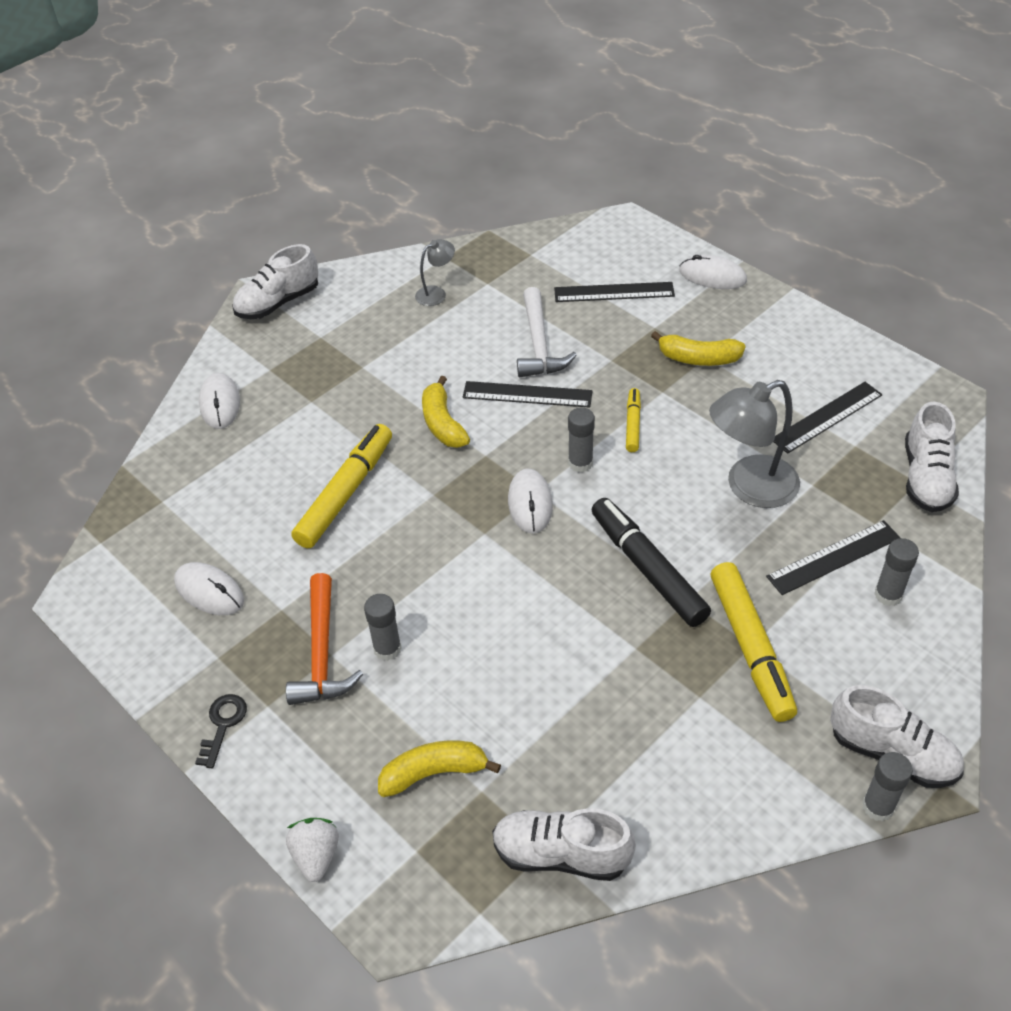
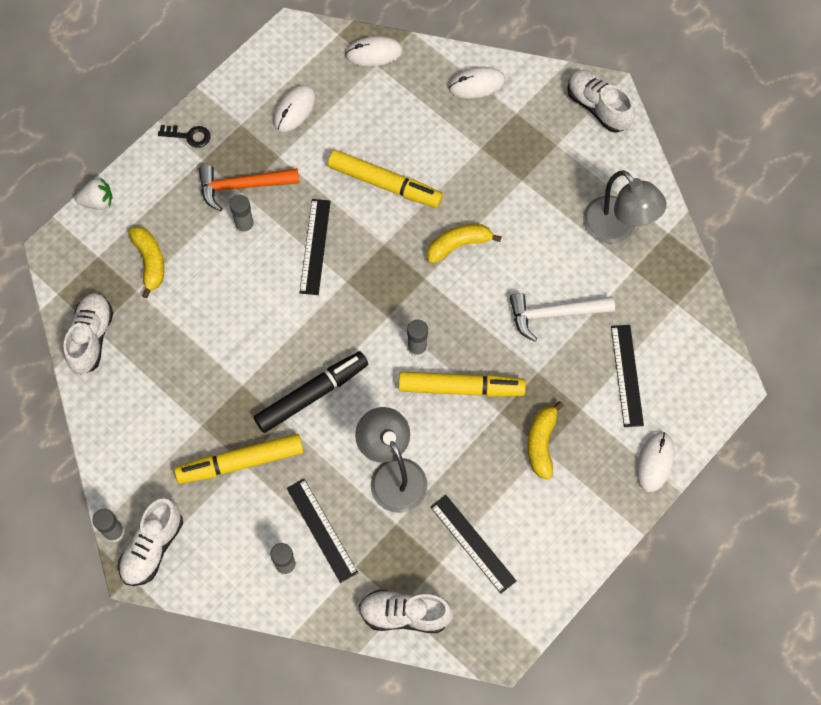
camera: 85 degrees right, 20 degrees up
grey lamp [415,239,455,306] -> grey lamp [583,170,667,243], size x1.97
black ruler [463,381,593,408] -> black ruler moved to [300,199,331,295]
white mouse [508,468,553,533] -> white mouse moved to [345,36,403,67]
yellow marker [626,388,641,452] -> yellow marker [398,372,526,397], size x1.92

